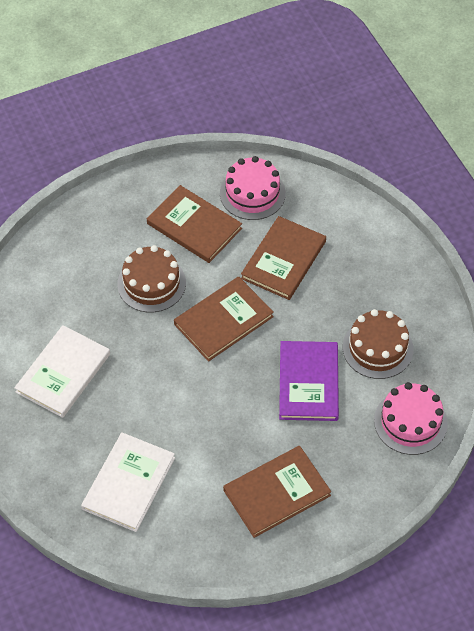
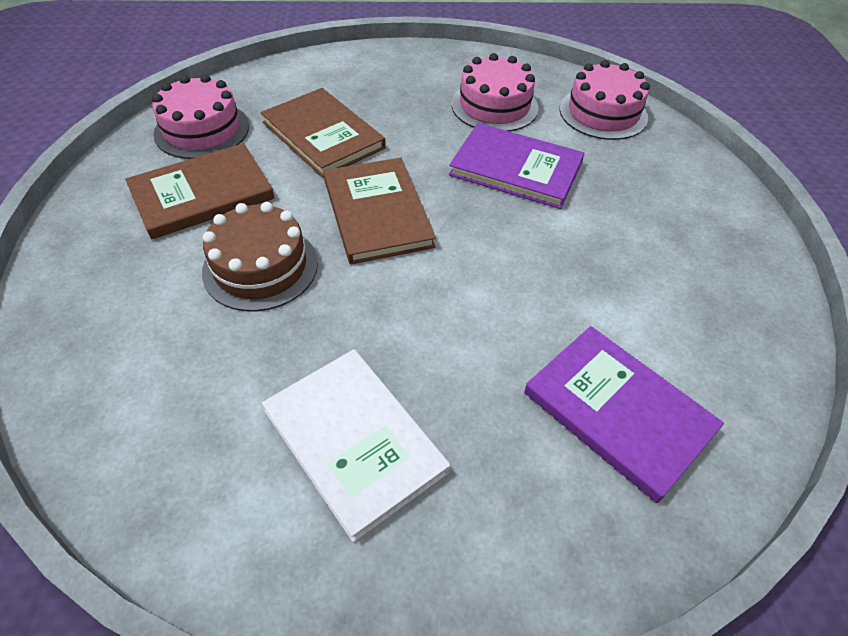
camera: 70 degrees left, 5 degrees down
white book [81,432,175,532] -> purple book [524,326,724,503]
brown book [223,446,331,538] -> none
brown cake [343,309,413,379] -> pink cake [451,53,538,132]

